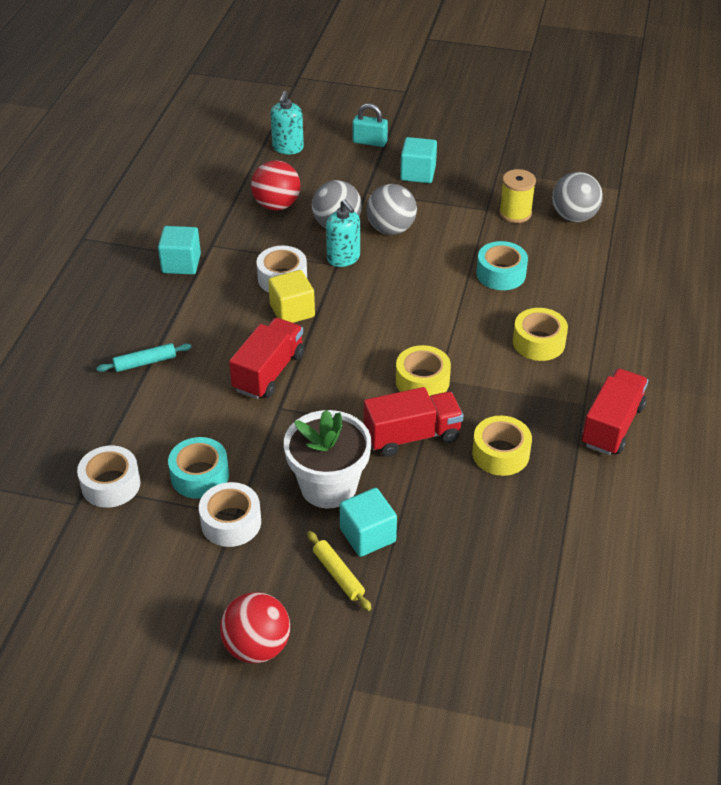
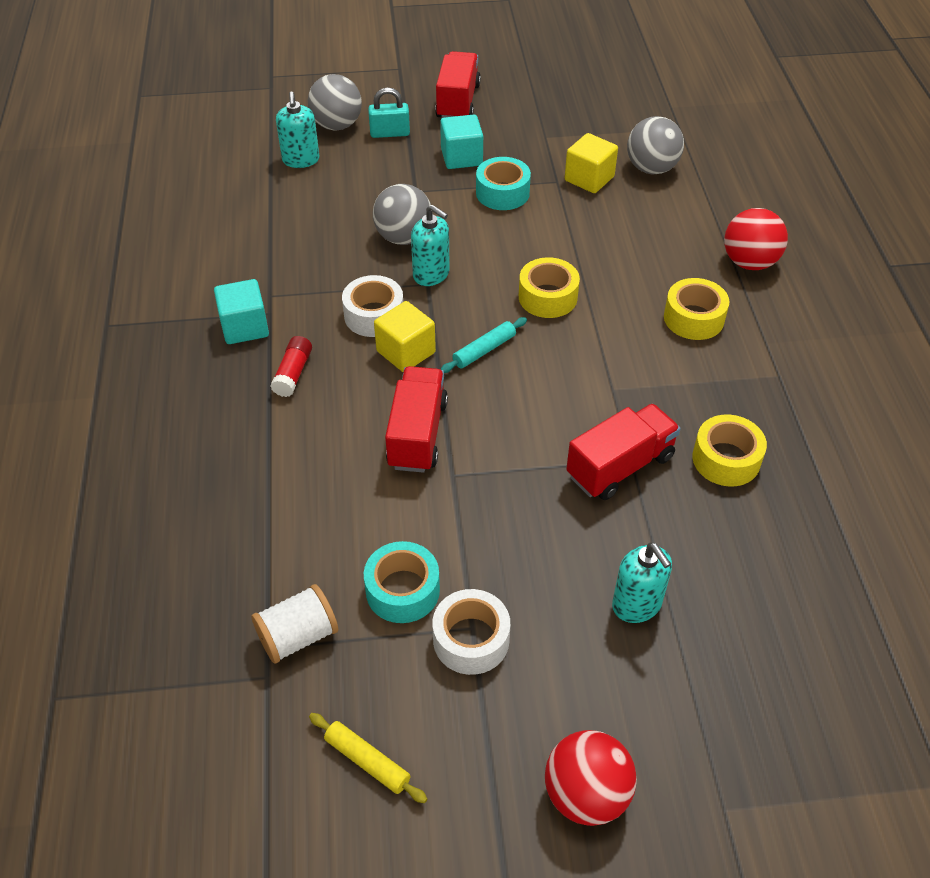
camera: 20 degrees left, 5 degrees up
white tape [77,445,141,508] -> white spool [252,584,338,664]
turquoise rolling pin [96,343,192,372] -> turquoise rolling pin moved to [440,317,527,373]
red ball [251,160,301,210] -> red ball moved to [724,208,788,270]
white flower pot [284,410,371,508] -> none
yellow rolling pin [307,531,372,611] -> yellow rolling pin moved to [309,713,427,803]
turquoise cube [339,488,397,557] -> turquoise soap dispenser [612,543,672,623]
grey ball [366,184,417,235] -> grey ball moved to [308,74,362,130]
yellow tape [396,345,451,396] -> yellow tape moved to [519,257,580,318]
turquoise tape [476,241,528,290] -> turquoise tape moved to [476,157,531,210]
yellow spool [499,169,536,223] -> yellow cube [565,133,618,193]
red truck [581,369,648,455] -> red truck moved to [435,51,481,118]
none -> red glue stick [271,336,312,397]

